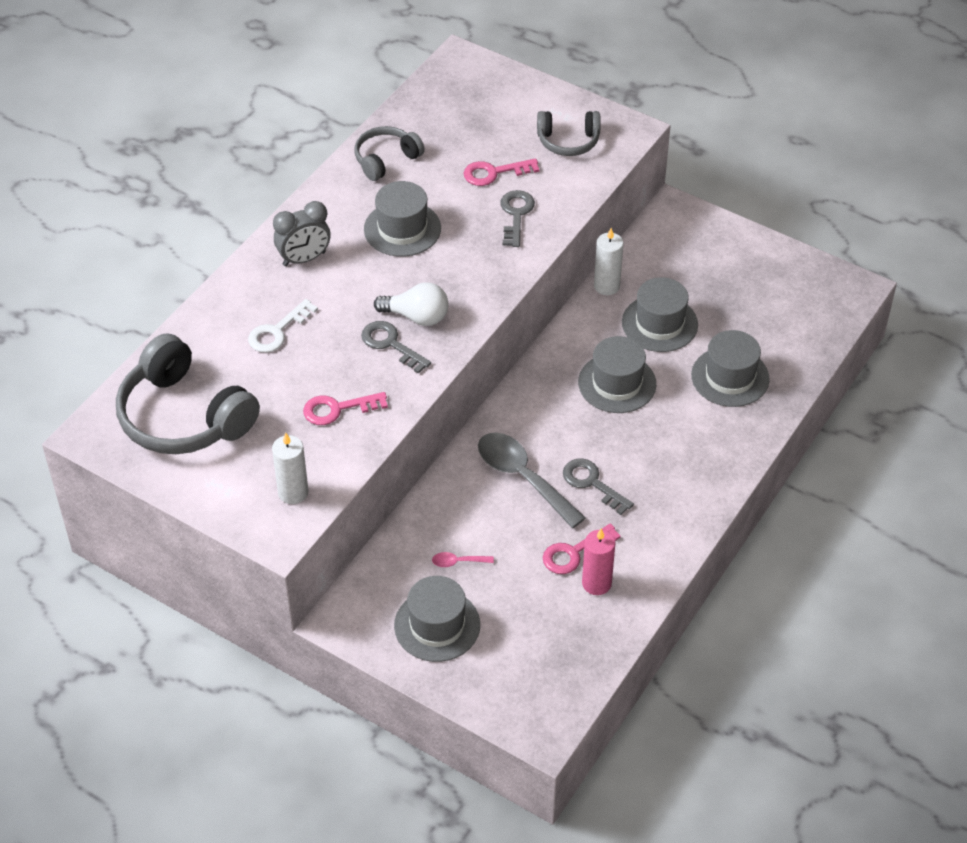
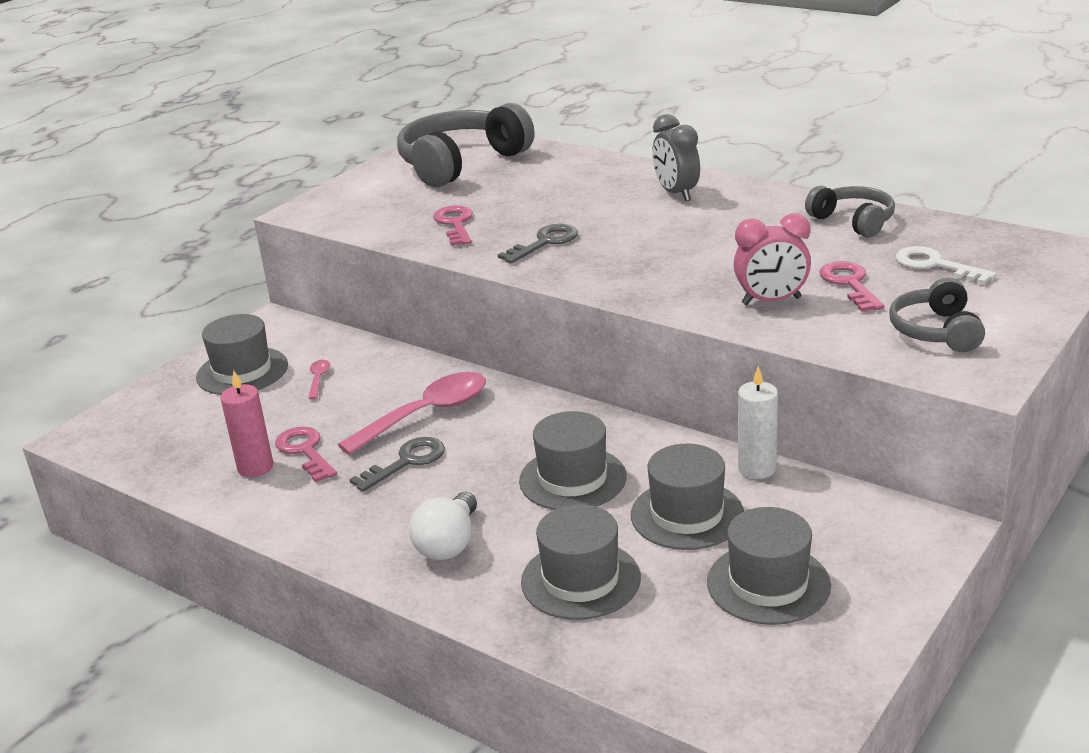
camera: 95 degrees right, 20 degrees down
white key [248,299,318,353] -> white key moved to [895,246,996,284]
white candle [272,433,309,504] -> none
grey hat [364,181,441,257] -> grey hat moved to [707,507,831,625]
white light bulb [374,282,448,326] -> white light bulb moved to [409,492,477,560]
grey spoon [478,433,586,528] -> pink spoon [338,372,486,455]
grey key [500,190,535,247] -> pink clock [734,213,811,305]

